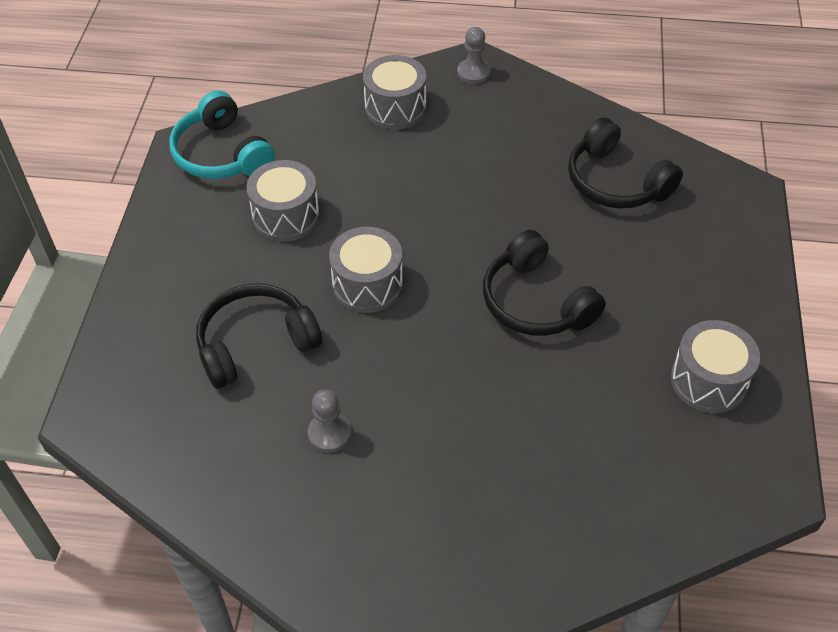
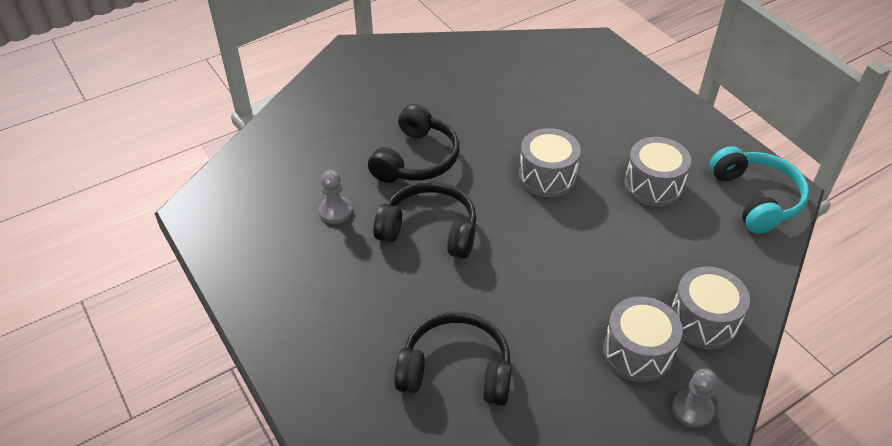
camera: 140 degrees right, 5 degrees down
turquoise headphones [169,91,275,179] -> turquoise headphones turned 60 degrees clockwise [710,146,809,234]
black headphones [196,283,322,388] -> black headphones moved to [368,104,459,183]
grey pawn [308,389,351,453] -> grey pawn moved to [318,170,352,224]
grey drum [671,320,760,413] -> grey drum moved to [603,296,683,382]

